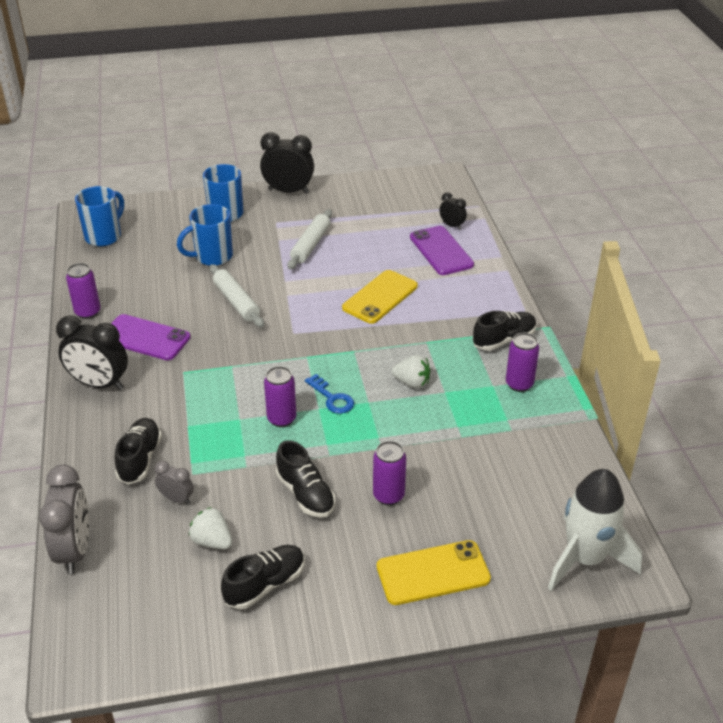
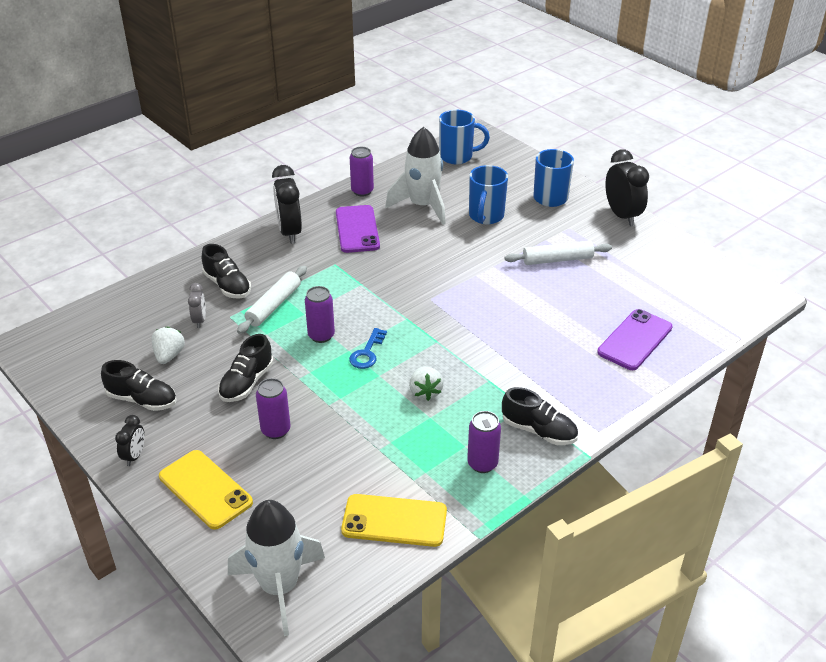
camera: 60 degrees right, 0 degrees up
grey clock [39,465,89,574] -> none
black shoe [115,418,162,485] -> black shoe turned 75 degrees clockwise [202,244,251,299]
blue mug [177,204,233,266] -> blue mug turned 105 degrees counterclockwise [469,165,508,224]
white rolling pin [210,264,264,328] -> white rolling pin moved to [237,266,307,334]
yellow phone [342,270,418,324] -> yellow phone moved to [341,494,447,547]
black clock [439,192,467,230] -> black clock moved to [115,415,145,466]
none -> white rocket [385,127,446,225]

